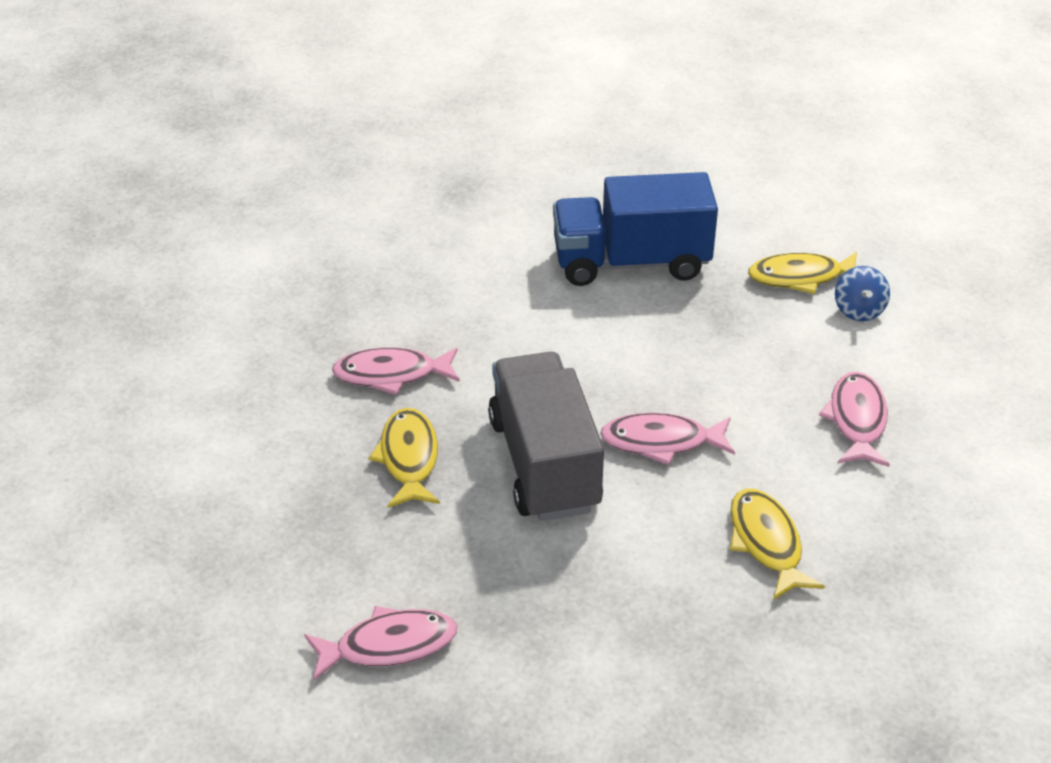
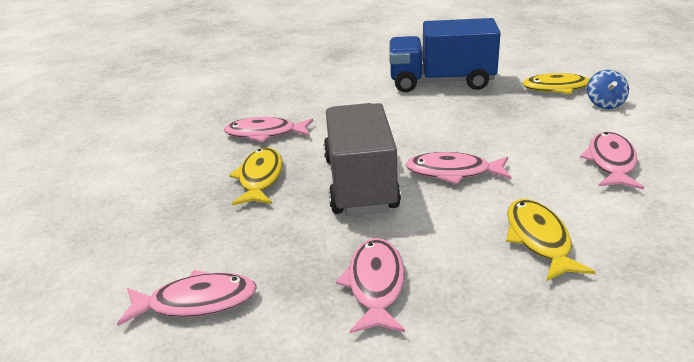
camera: 10 degrees right, 10 degrees down
none -> pink fish [336,238,405,333]

